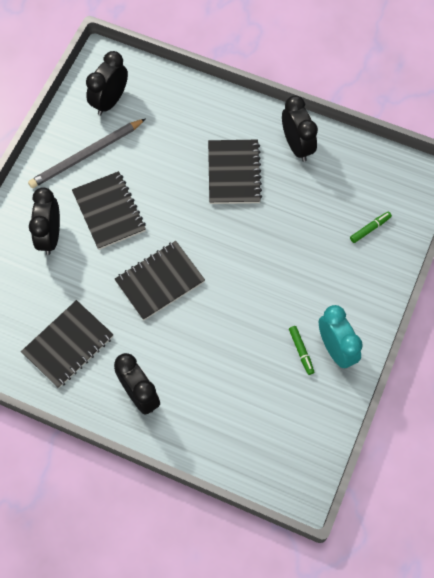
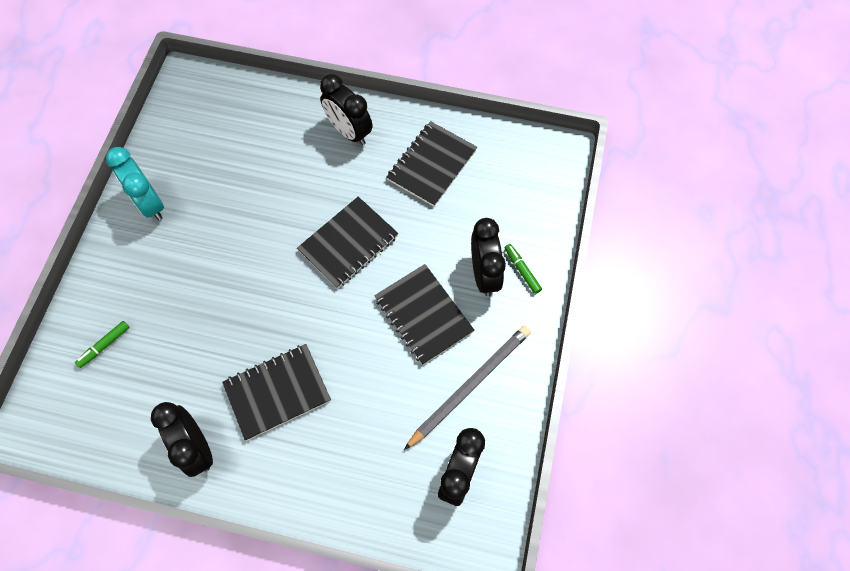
camera: 170 degrees right, 0 degrees up
black notebook [208,140,262,204] -> black notebook turned 75 degrees clockwise [222,344,331,440]
green marker [289,326,314,375] -> green marker moved to [505,244,542,294]

